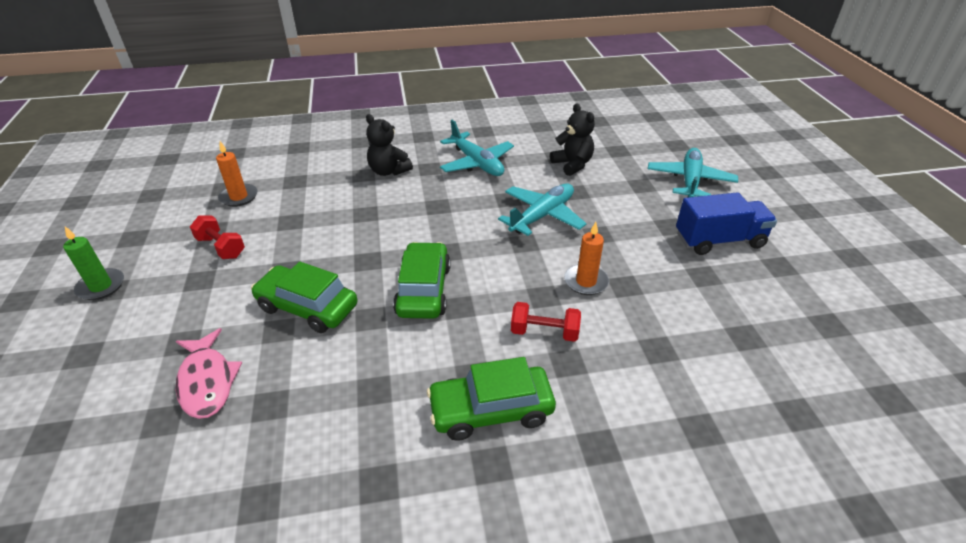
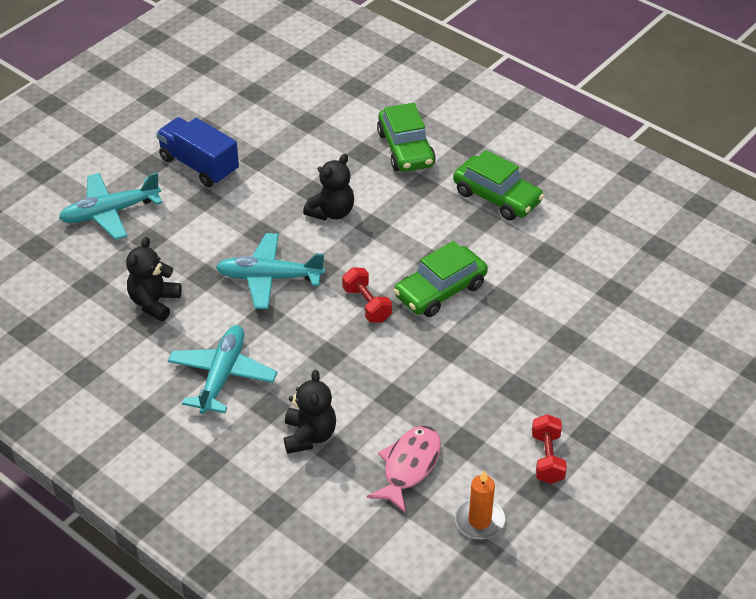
camera: 130 degrees left, 5 degrees up
green candle [63,226,124,300] -> none
pink fish [176,328,242,419] -> pink fish moved to [367,426,441,513]
green car [251,262,358,333] -> green car moved to [377,103,436,172]
red dumbbell [511,302,581,342] -> red dumbbell moved to [342,267,392,323]
orange candle [564,222,609,295] -> black teddy bear [303,154,354,221]

